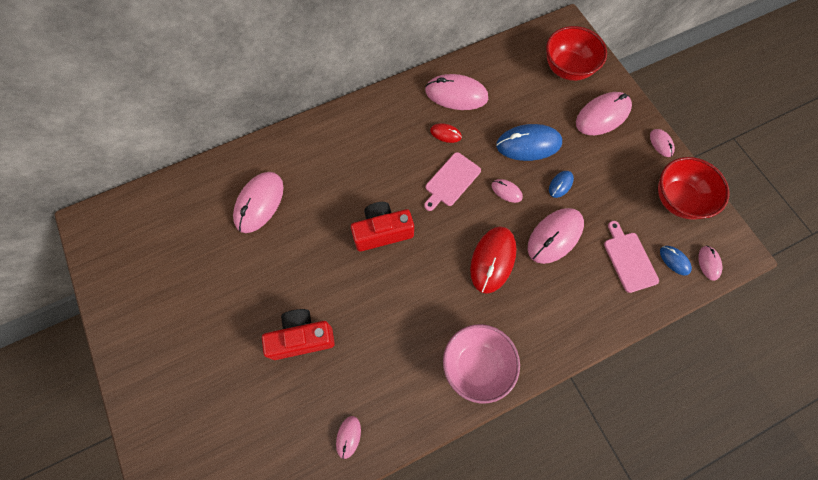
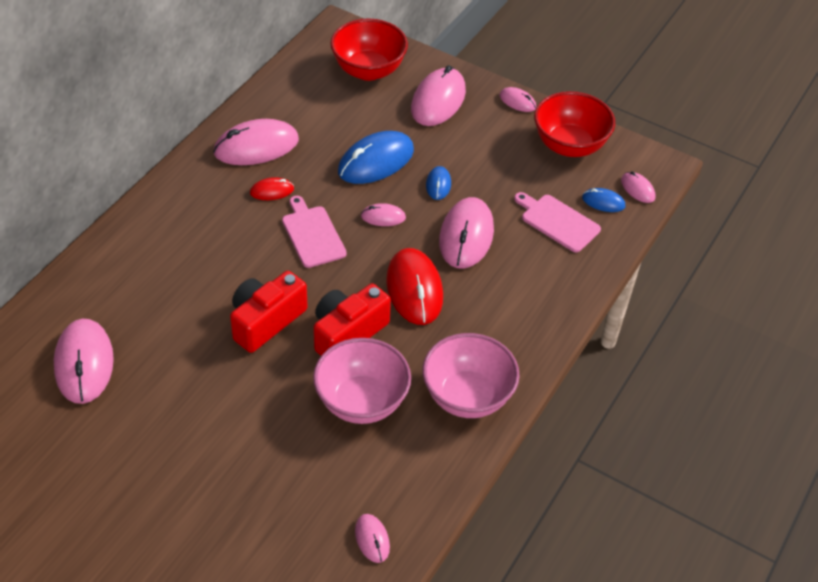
camera: 35 degrees left, 20 degrees down
red camera [262,309,335,360] -> red camera moved to [313,284,391,356]
pink cutting board [424,152,481,211] -> pink cutting board turned 150 degrees clockwise [282,196,347,268]
none -> pink bowl [313,338,411,424]

